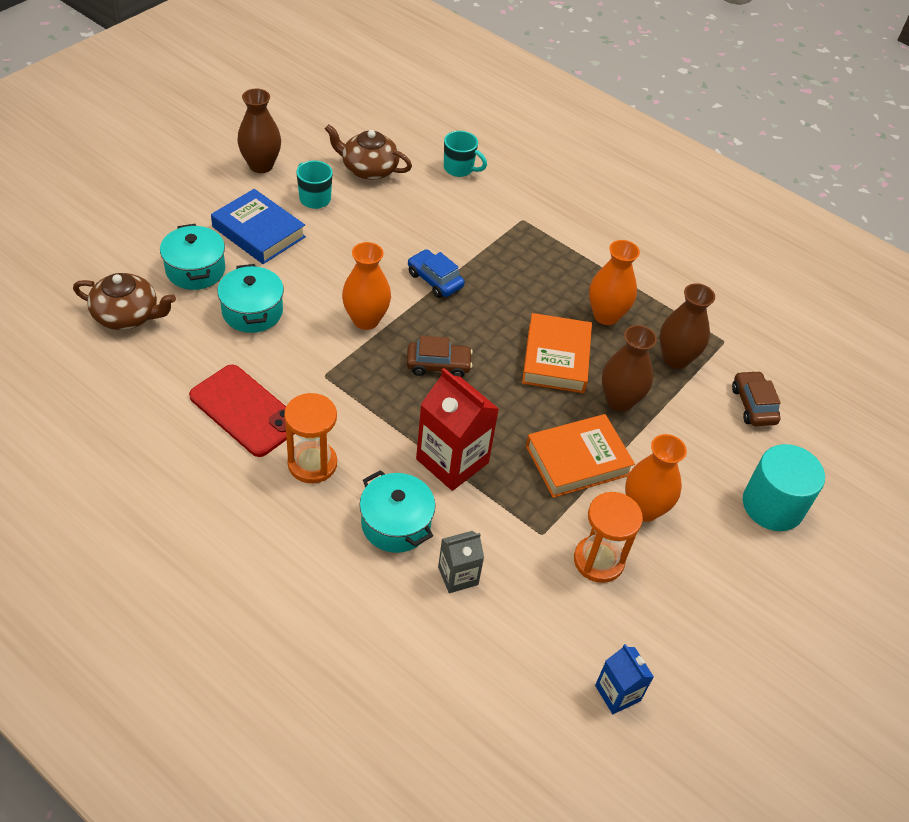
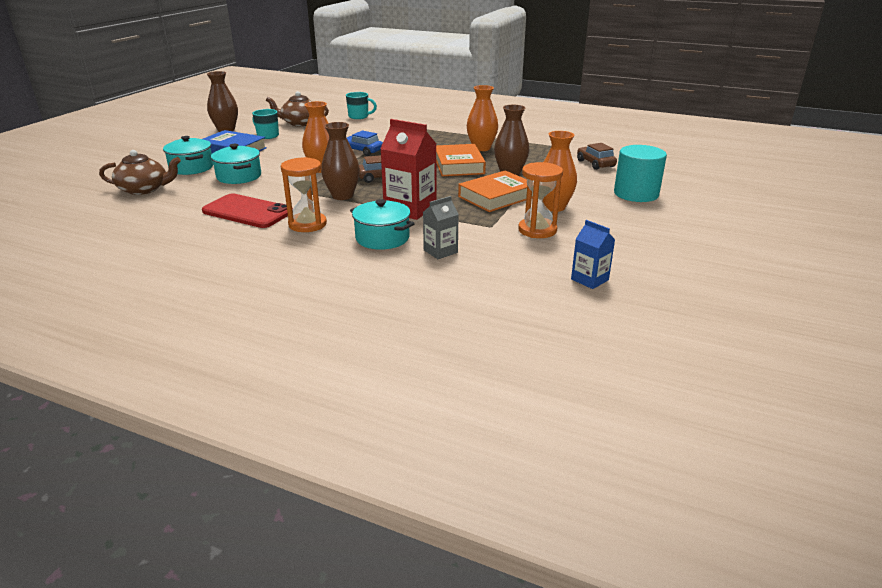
camera: 10 degrees left, 20 degrees down
brown vase [660,283,715,369] -> brown vase moved to [321,122,360,200]

